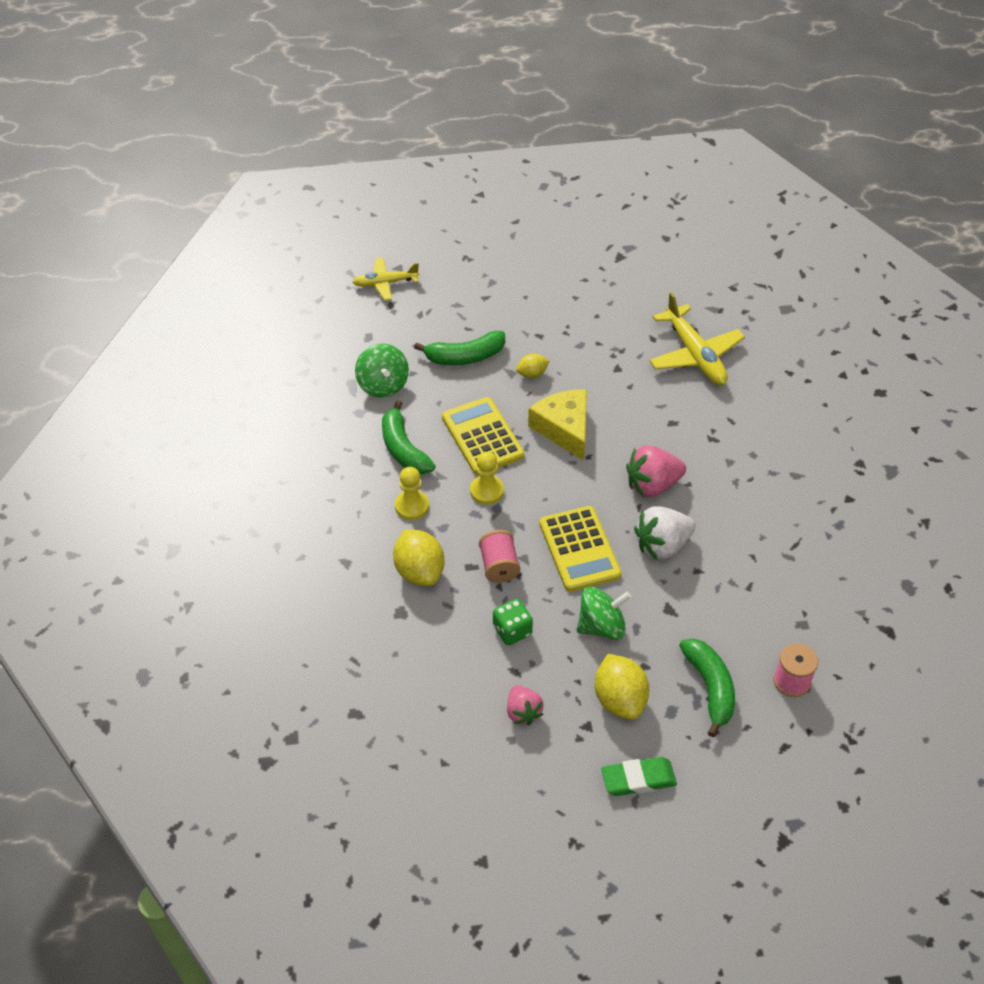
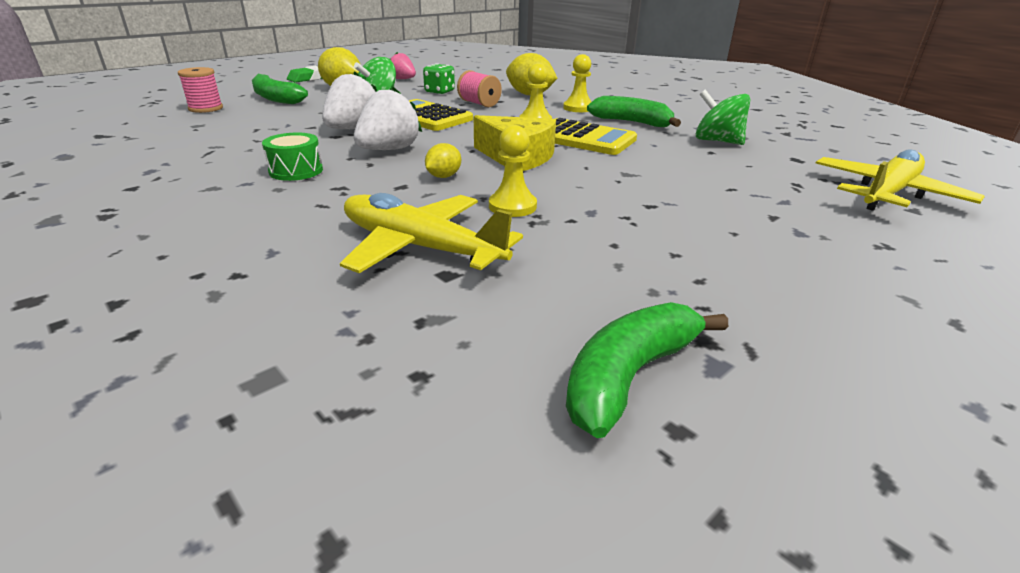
camera: 145 degrees right, 20 degrees down
yellow plane [353,258,419,300] -> yellow plane [816,149,985,211], size x1.62
green banana [414,331,505,365] -> green banana moved to [566,302,728,438]
yellow lemon [516,353,549,378] -> yellow lemon moved to [425,143,461,178]
pink strawberry [626,446,686,497] -> white strawberry [354,87,422,150]
none -> green drum [262,132,323,181]
none -> yellow pawn [489,125,537,217]

